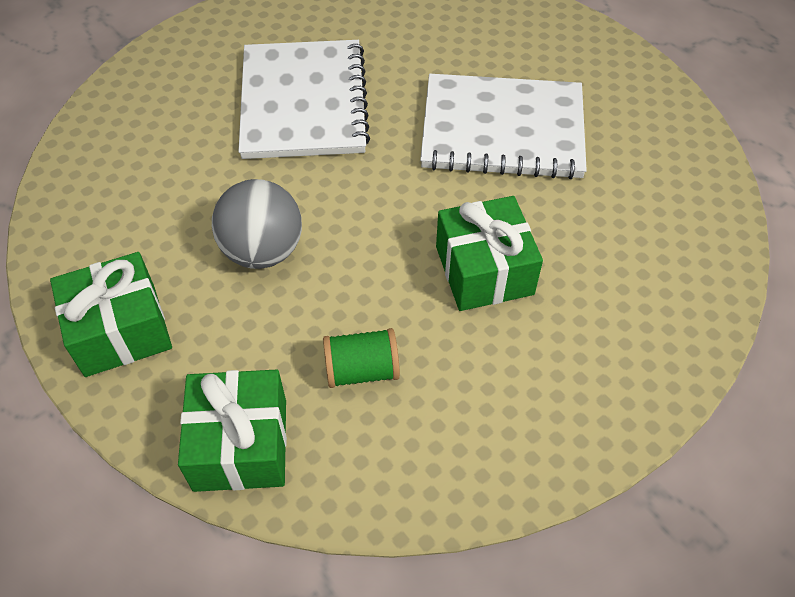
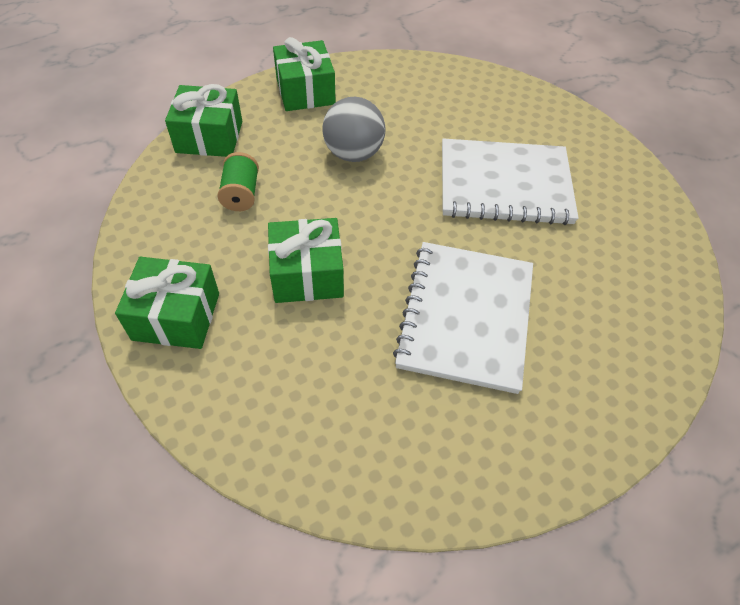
camera: 95 degrees right, 0 degrees up
none -> green gift [115,257,219,349]

